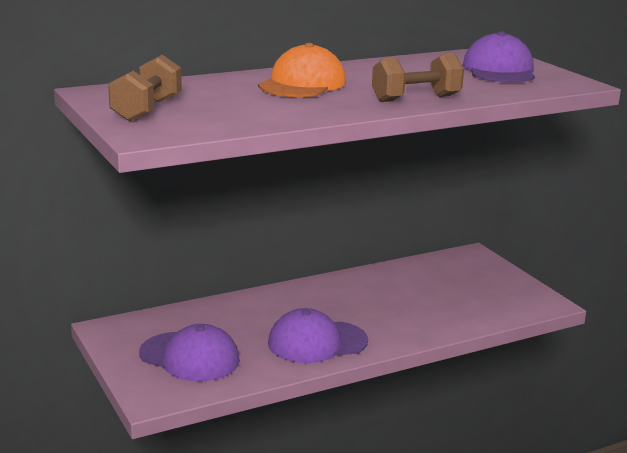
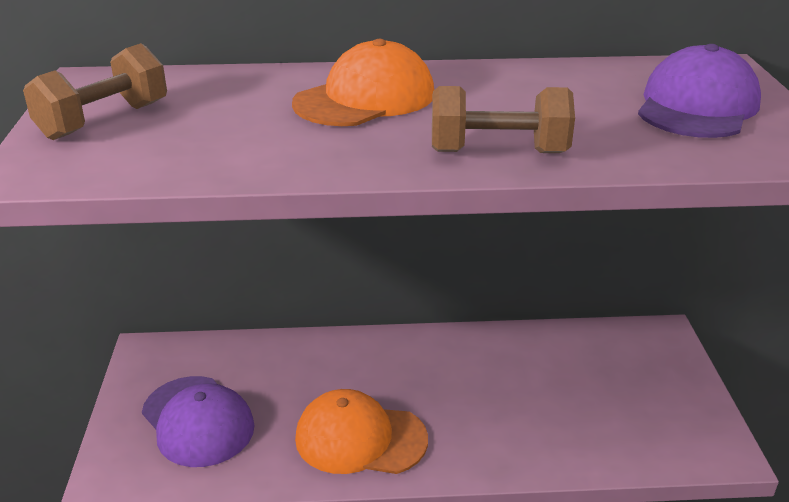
camera: 25 degrees right, 10 degrees up
purple cap [268,308,368,363] -> orange cap [295,389,428,474]

